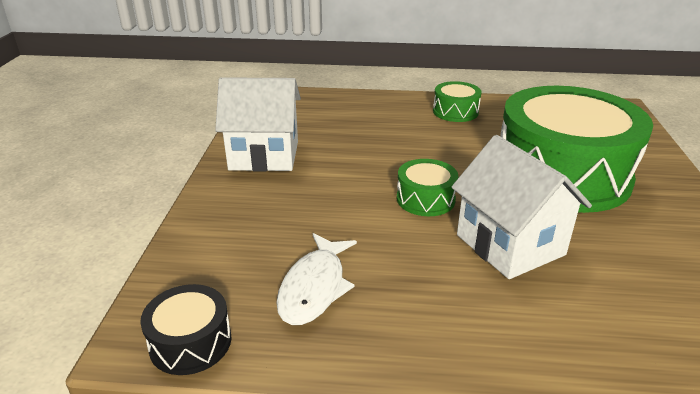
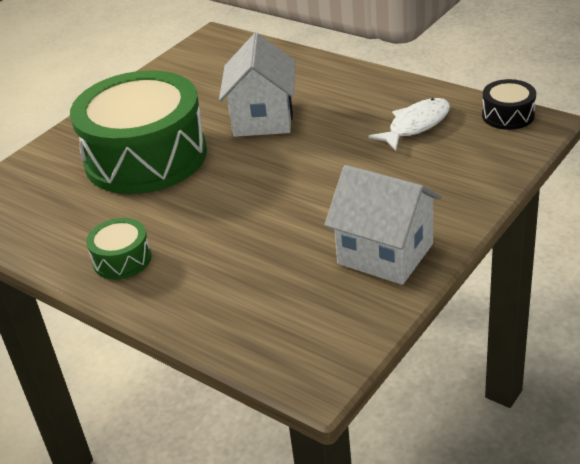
camera: 145 degrees left, 5 degrees up
green drum [397,159,458,216] -> none

